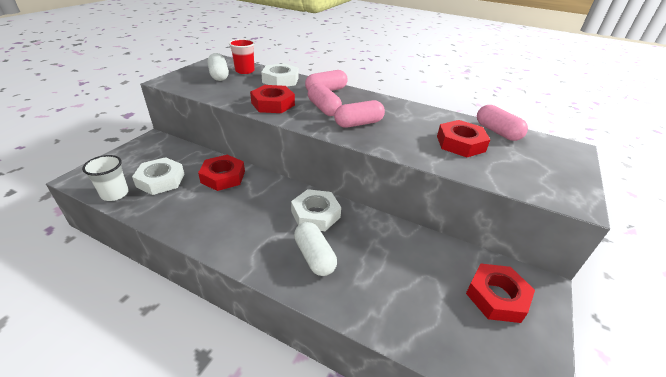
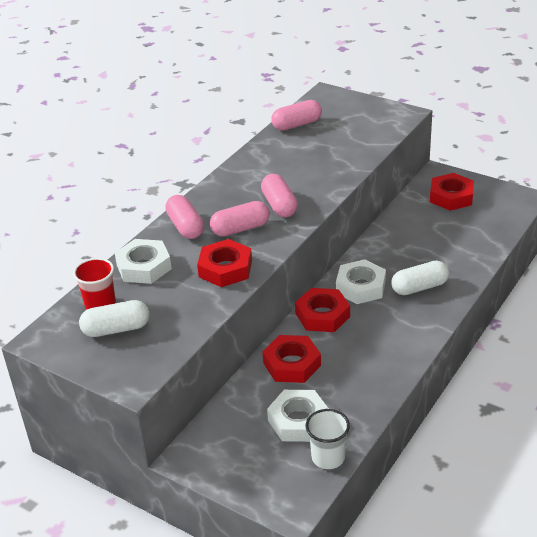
camera: 80 degrees left, 0 degrees up
red nut [437,120,490,157] -> red nut moved to [295,288,350,332]

